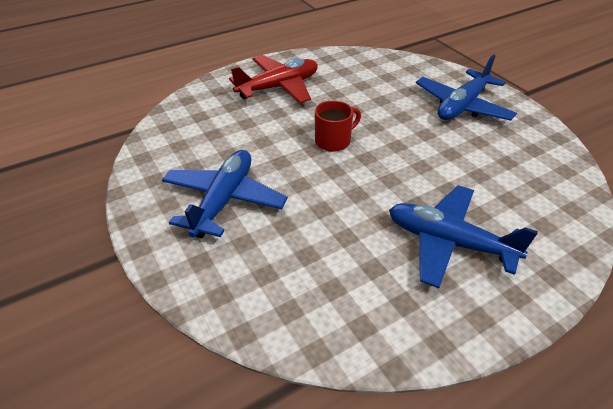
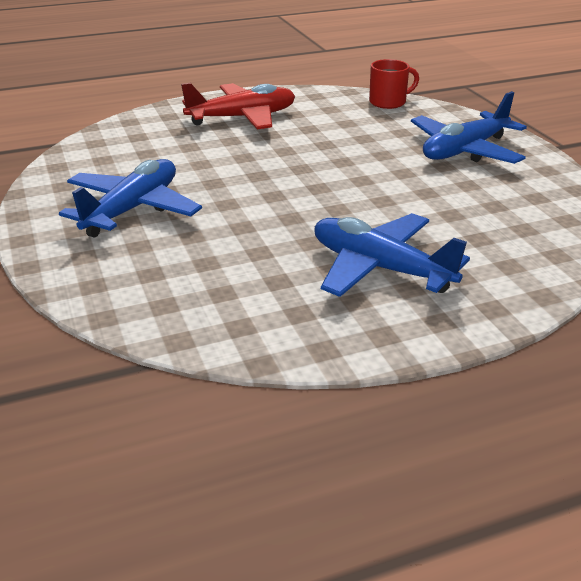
camera: 10 degrees right, 10 degrees down
red mug [315,100,361,152] -> red mug moved to [369,59,419,109]

